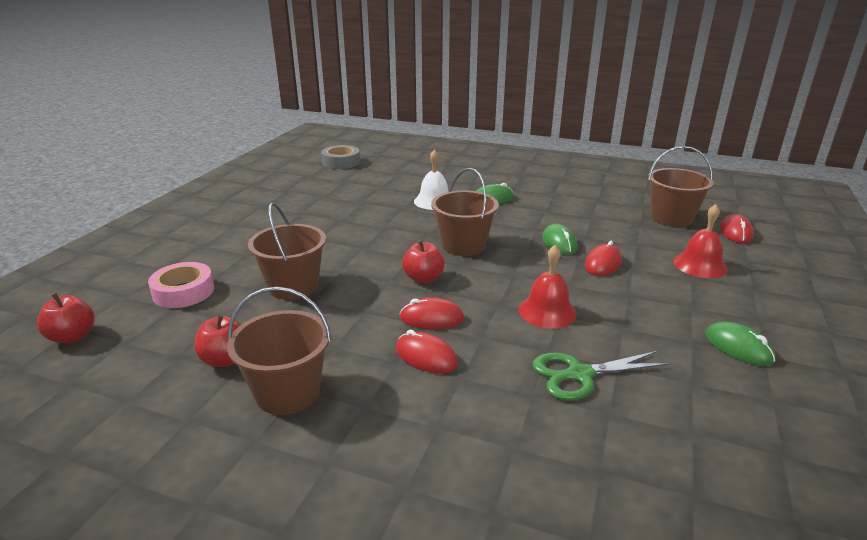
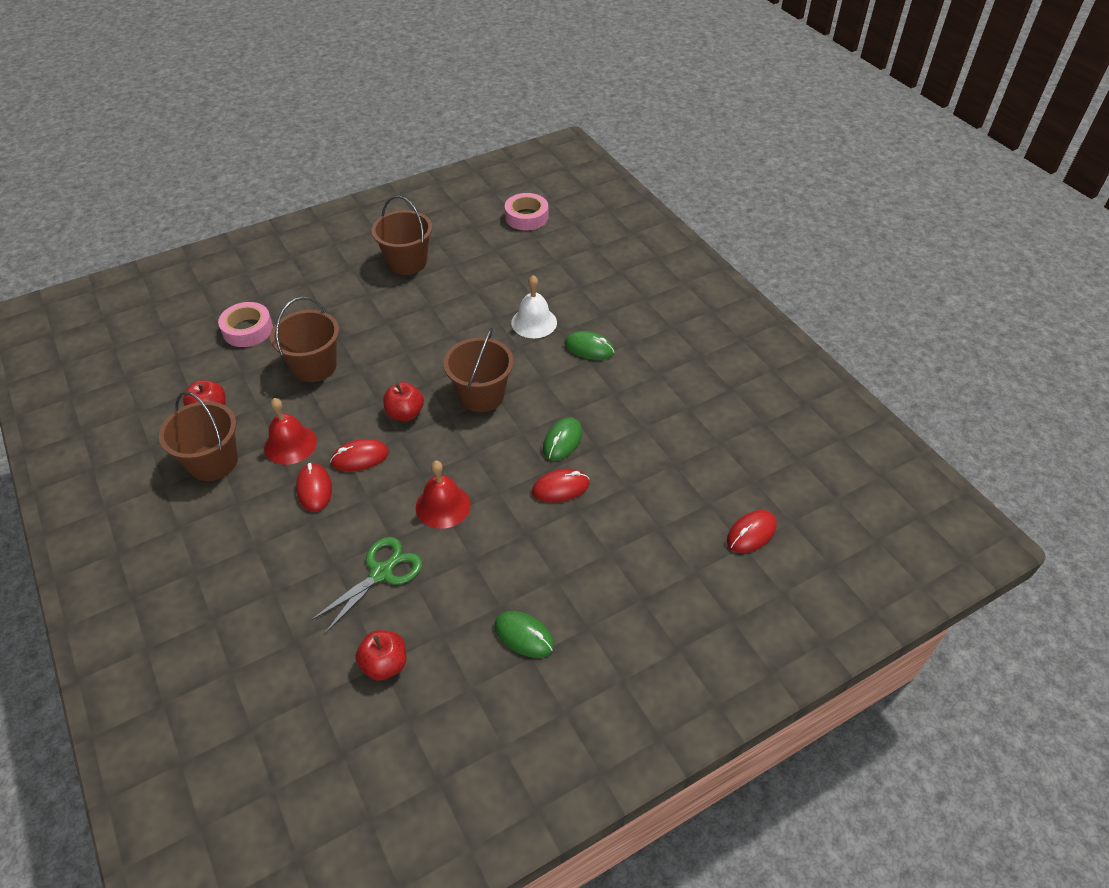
camera: 40 degrees right, 20 degrees up
red apple [37,293,94,343] -> red apple moved to [355,630,407,681]
grey tape [321,145,360,169] -> pink tape [505,193,548,231]
red mouse [399,297,464,329] -> red mouse turned 60 degrees counterclockwise [330,439,389,472]
green scissors [533,351,671,400] -> green scissors turned 105 degrees clockwise [310,537,422,635]
brown bucket [648,146,714,227] -> brown bucket moved to [372,196,432,275]
red bell [673,204,728,278] -> red bell moved to [264,398,317,465]
green mouse [705,321,776,366] -> green mouse turned 60 degrees counterclockwise [494,611,554,658]

